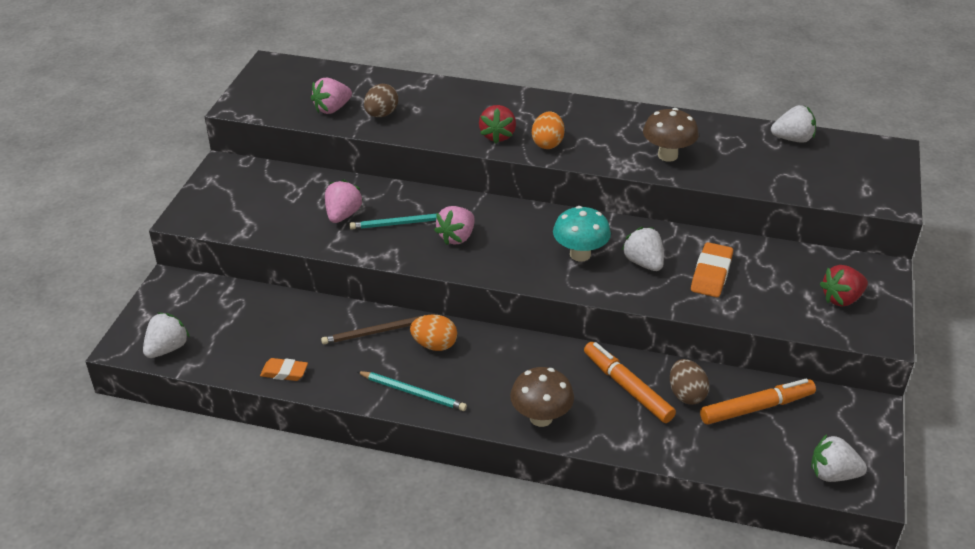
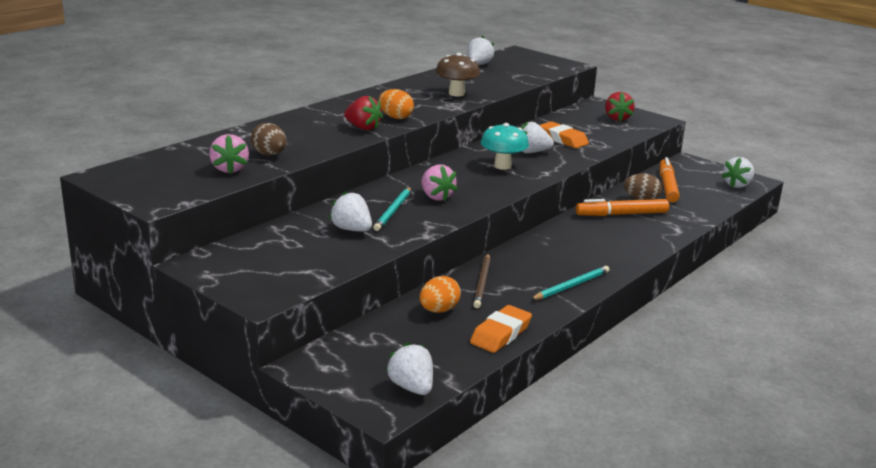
camera: 65 degrees left, 15 degrees down
orange eraser [260,358,308,381] -> orange eraser [470,305,532,353], size x1.50
pink strawberry [325,180,363,223] -> white strawberry [329,191,372,232]
orange egg [410,314,457,351] -> orange egg moved to [420,276,461,313]
brown mushroom [510,367,574,427] -> none

